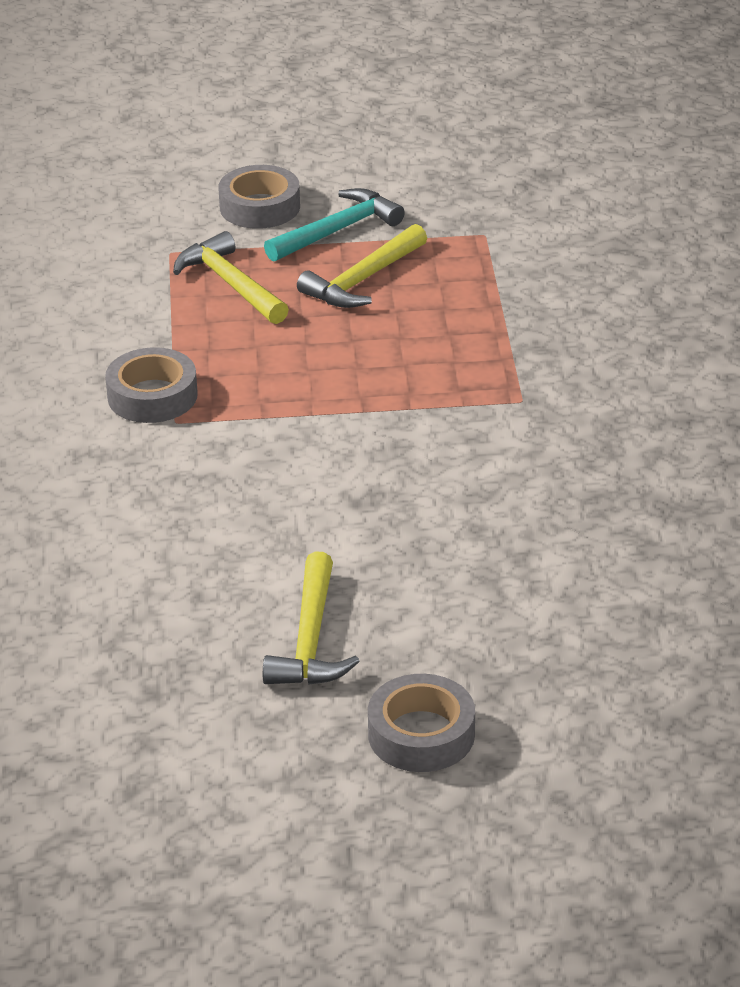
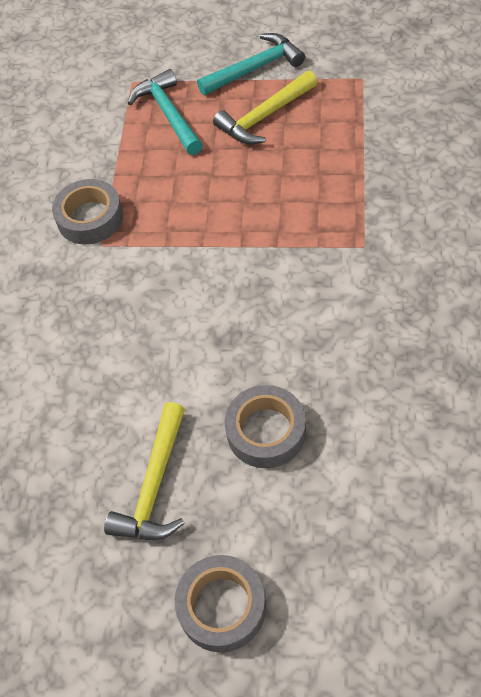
camera: 15 degrees right, 20 degrees up
yellow hammer [173,231,289,324] -> turquoise hammer [128,69,203,155]
grey tape [218,165,300,229] -> grey tape moved to [225,385,306,468]

